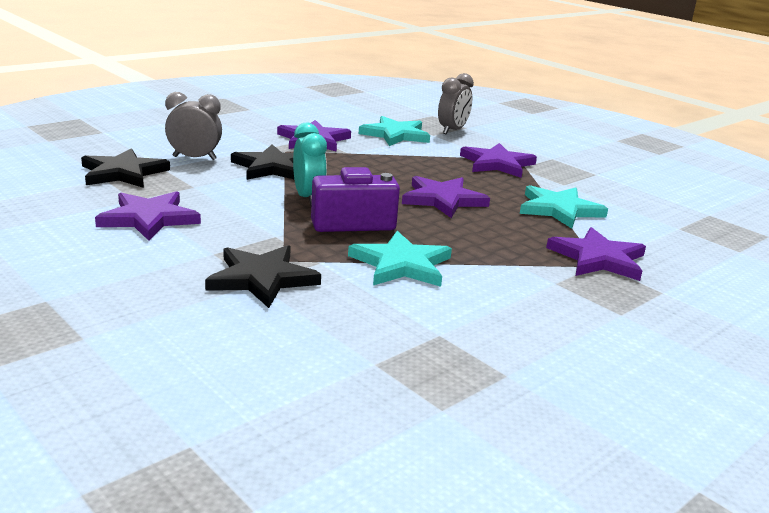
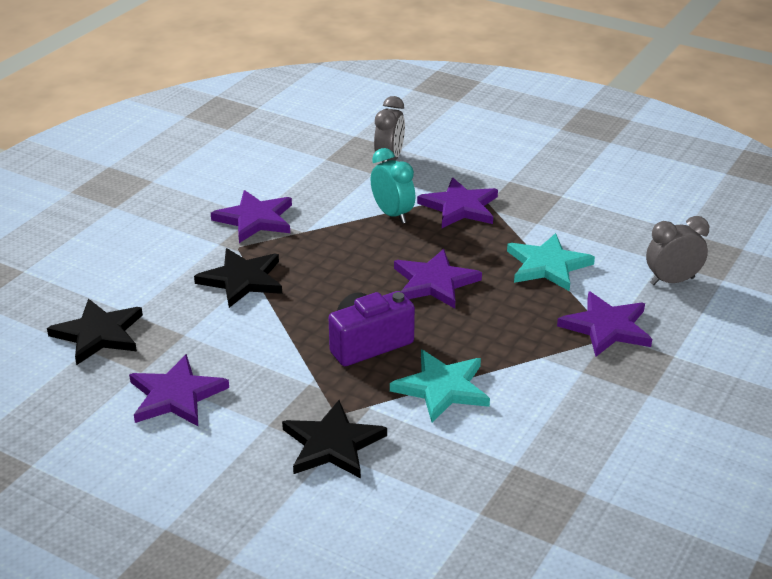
camera: 15 degrees left, 10 degrees up
grey clock [165,92,222,160] -> grey clock moved to [646,216,709,285]
turquoise clock [293,123,327,206] -> turquoise clock moved to [371,148,415,224]
turquoise star [359,116,430,146] -> none

